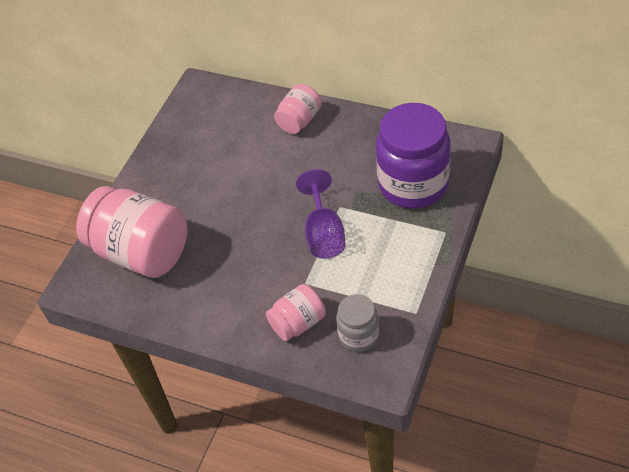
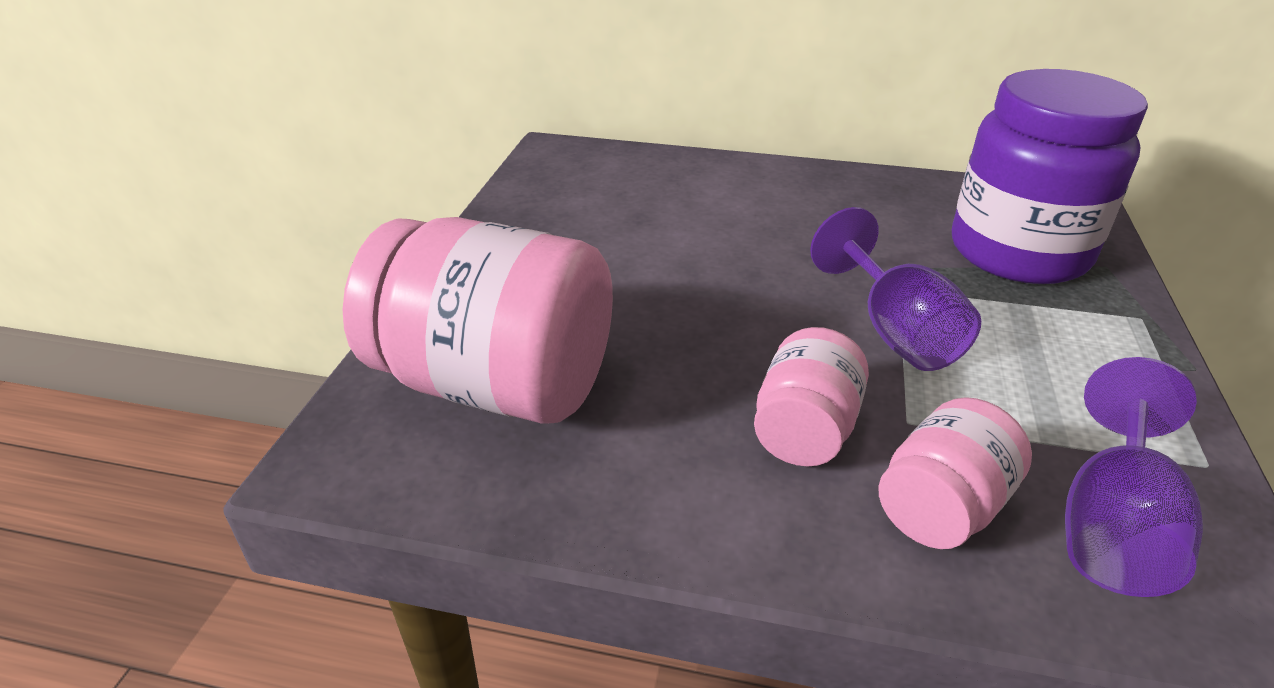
camera: 15 degrees left, 15 degrees down
pink jar [274,84,322,134] -> pink jar moved to [754,327,869,467]
grey jar [336,294,379,352] -> purple goblet [1065,357,1203,597]

